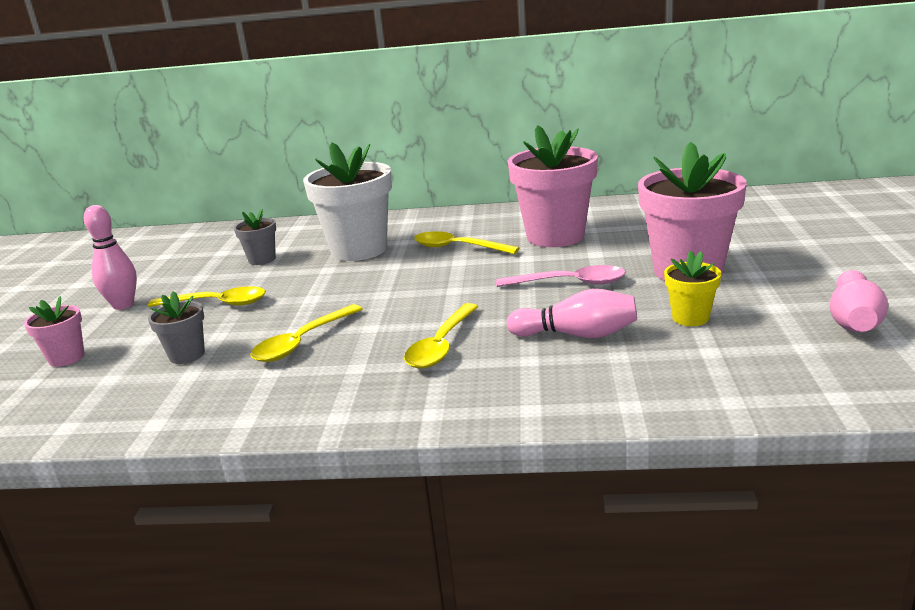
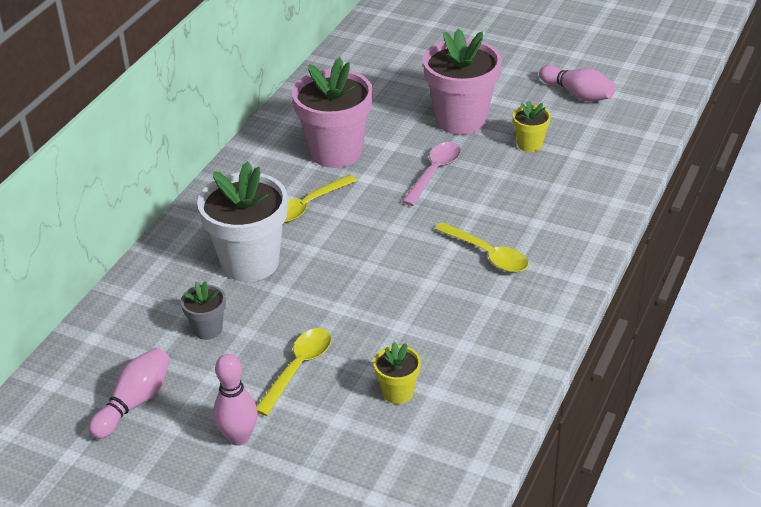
camera: 70 degrees left, 15 degrees up
pink flower pot [24,296,85,367] -> none
grey flower pot [148,291,205,364] -> yellow flower pot [373,342,421,404]
yellow spoon [251,304,362,362] -> none
pink bowling pin [507,289,637,338] -> pink bowling pin moved to [88,348,170,439]

